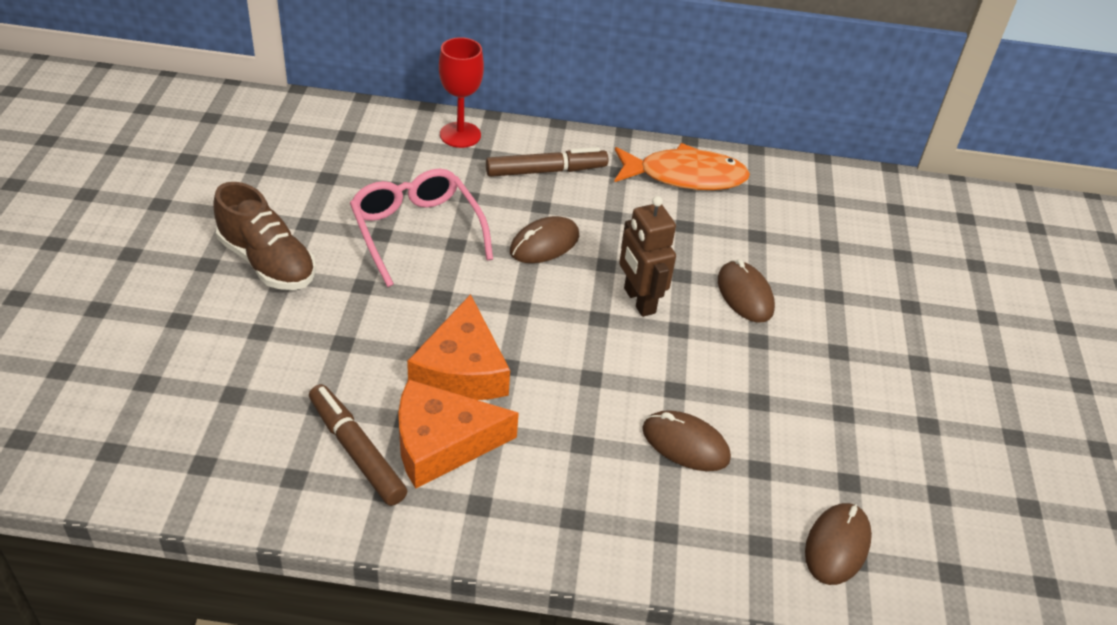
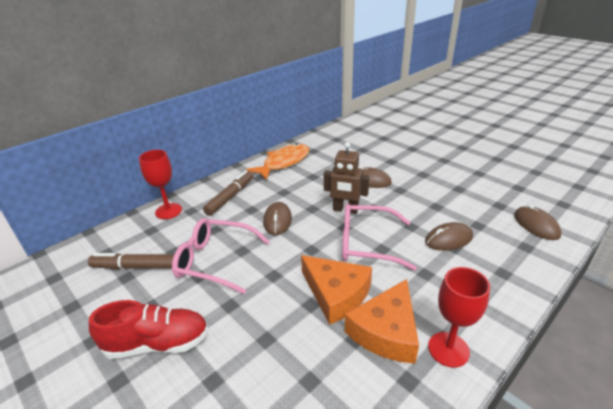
camera: 45 degrees left, 10 degrees down
brown shoe [214,182,316,290] -> red shoe [89,300,209,359]
brown marker [309,384,407,506] -> brown marker moved to [88,253,174,269]
none -> pink glasses [342,204,417,271]
none -> red goblet [428,267,490,368]

